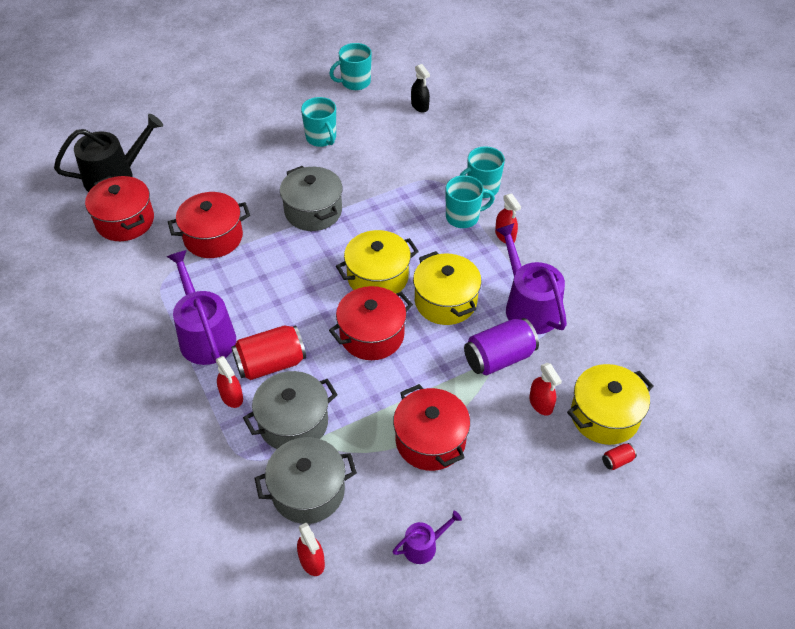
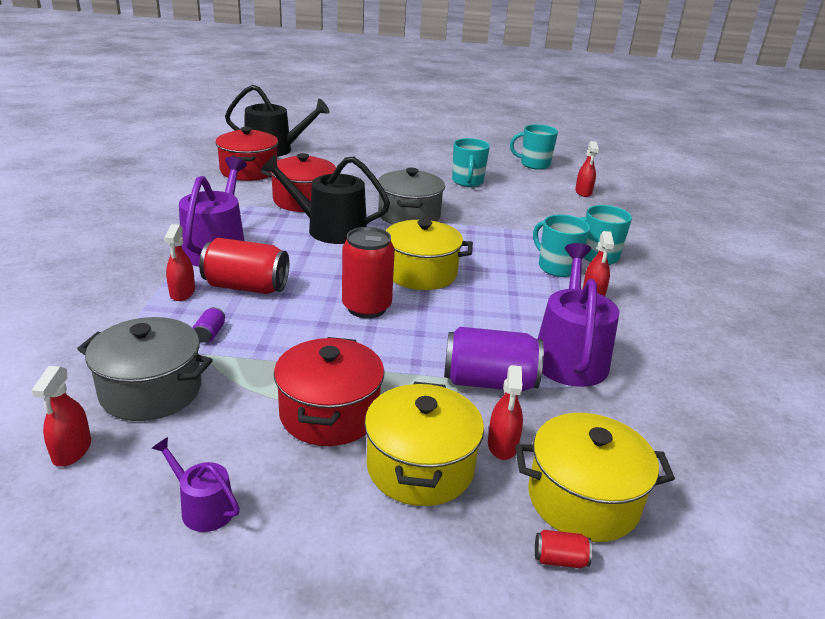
camera: 30 degrees right, 20 degrees down
grey pot [243,371,338,449] -> purple can [193,307,225,343]
red pot [329,286,413,360] -> red can [342,227,395,318]
purple watering can [393,511,462,564] -> purple watering can turned 150 degrees counterclockwise [152,437,240,532]
black spray bottle [411,64,430,112] -> red spray bottle [575,141,599,197]
yellow pot [413,251,481,325] -> yellow pot moved to [364,382,484,506]
turquoise mug [445,175,495,228] -> turquoise mug turned 150 degrees counterclockwise [533,214,590,277]
none -> black watering can [261,155,390,244]

